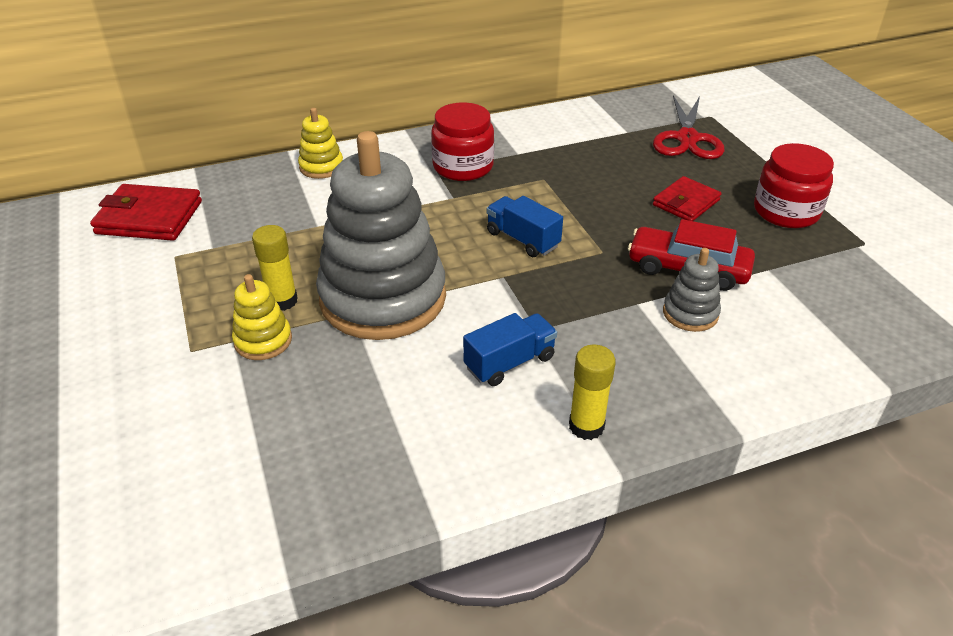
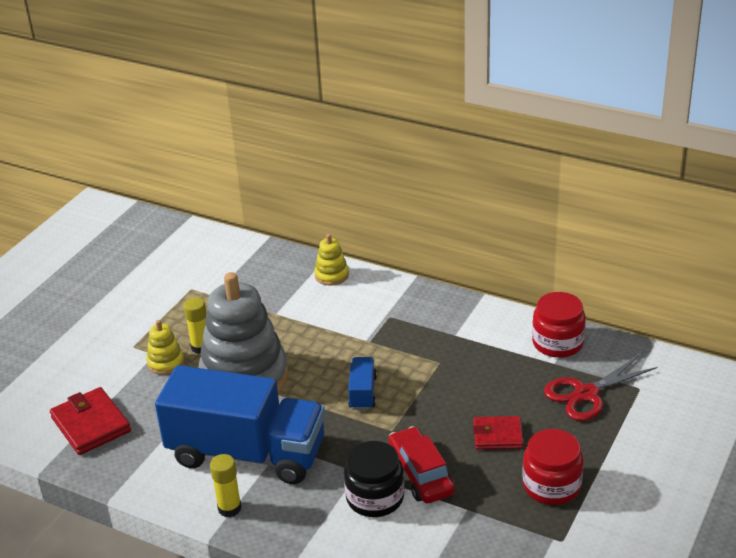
camera: 50 degrees right, 5 degrees down
red wallet [90,184,202,241] -> red wallet moved to [50,387,131,455]
red jar [431,102,494,181] -> red jar moved to [532,292,586,358]
blue truck [463,313,557,386] -> blue truck [155,365,325,484], size x2.47
grey stacking toy [663,248,721,332] -> black jar [344,441,404,517]

